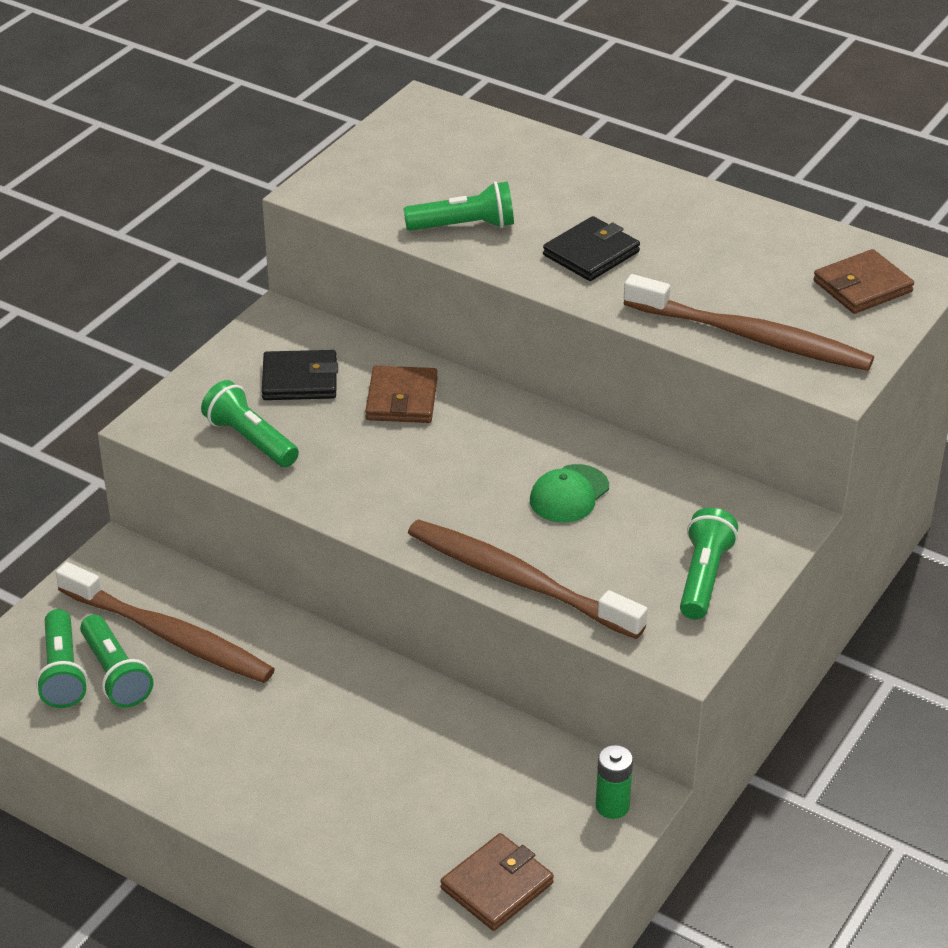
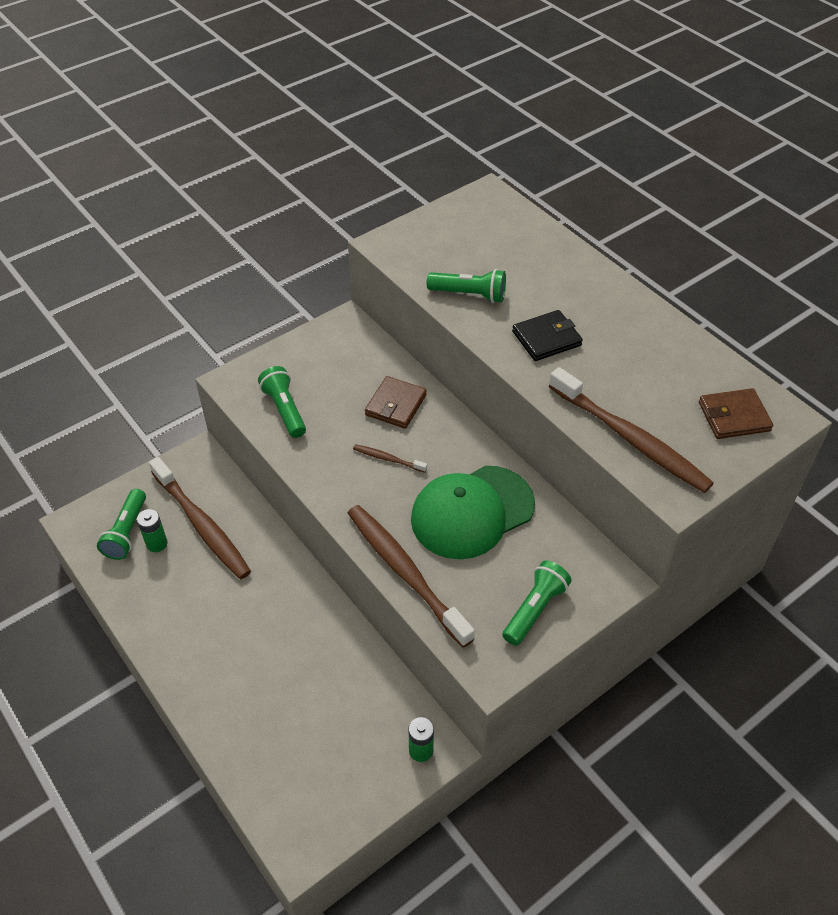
camera: 20 degrees right, 10 degrees up
green flashlight [80,615,153,708] -> green battery [137,509,168,552]
black wallet [262,350,338,400] -> none
brown wallet [441,833,554,931] -> none
green cap [530,464,609,523] -> green cap [411,465,535,559], size x2.01
none -> brown toothbrush [353,444,427,473]

